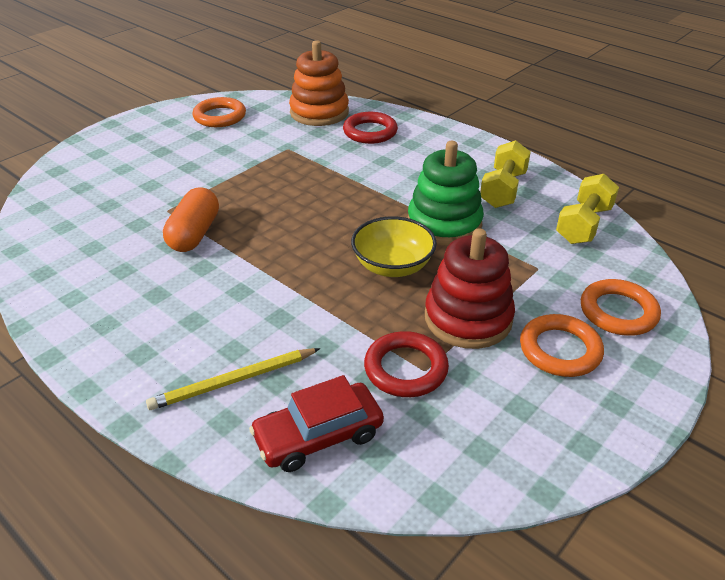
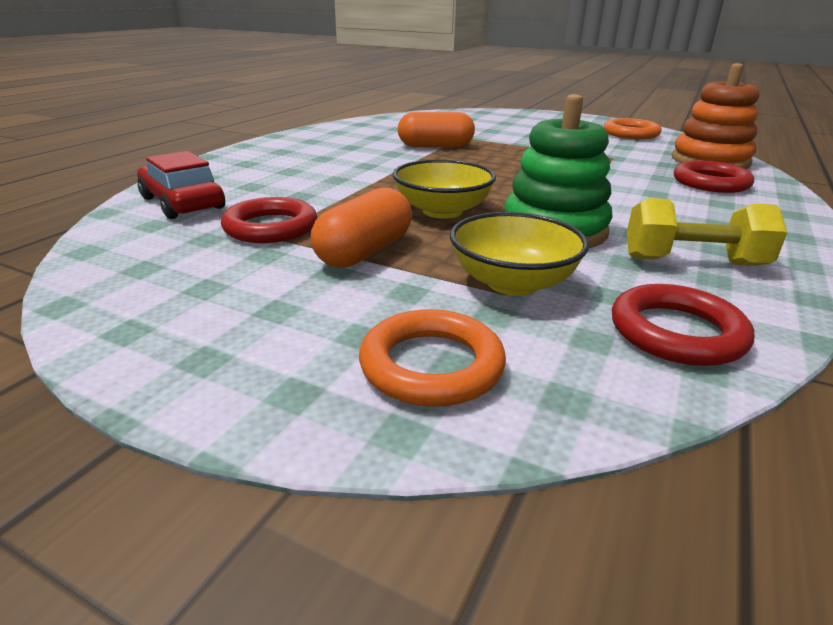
camera: 75 degrees right, 10 degrees down
yellow pencil [146,348,320,410] -> none
red stacking toy [425,229,515,349] -> orange capsule [311,187,412,268]
orange ring [520,314,604,377] -> none
yellow dumbbell [556,174,619,244] -> red ring [612,284,754,366]
none -> yellow bowl [450,212,589,296]

